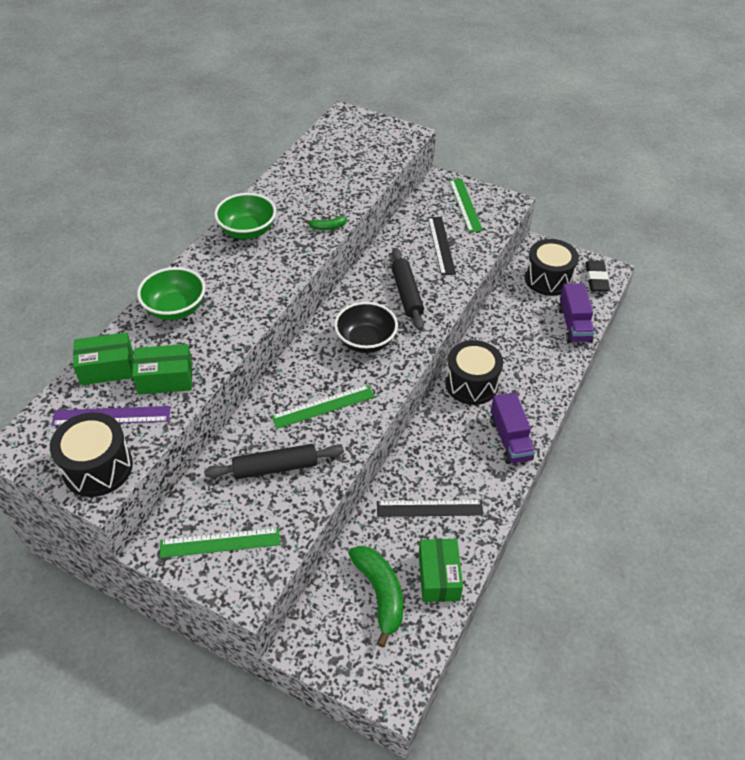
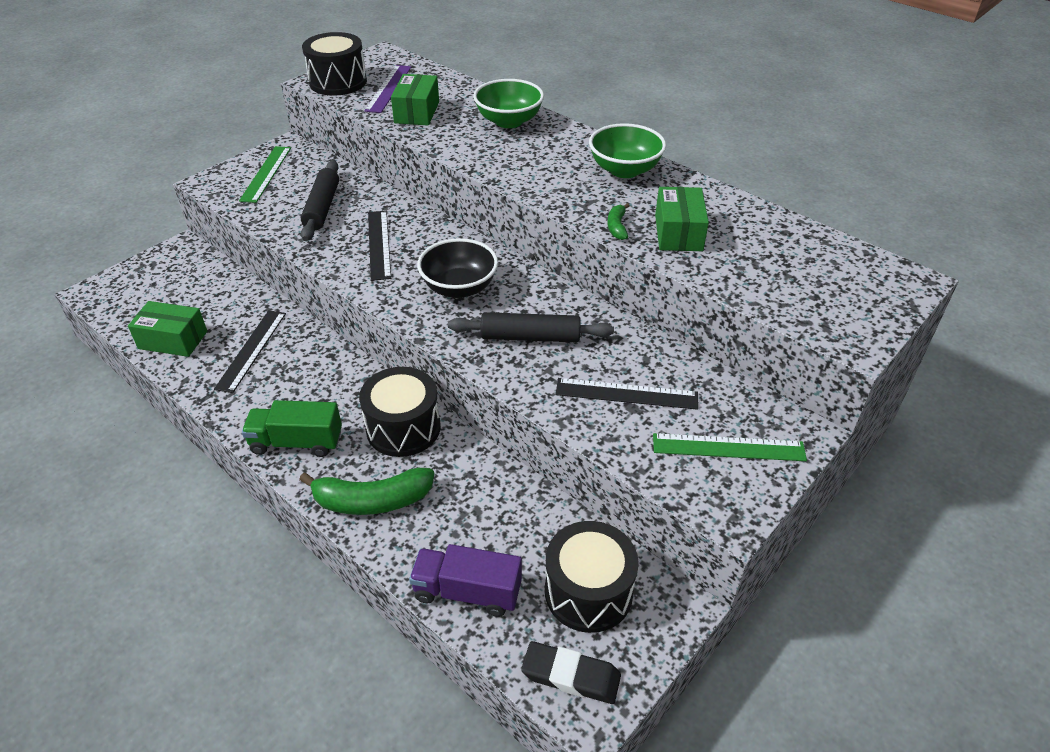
camera: 105 degrees right, 5 degrees down
green box [73,332,133,385] -> green box moved to [655,187,709,251]
green ruler [271,385,375,429] -> black ruler [368,211,391,281]
green banana [348,546,403,648] -> green banana moved to [299,468,435,515]
purple truck [490,392,535,464] -> green truck [242,400,342,457]

